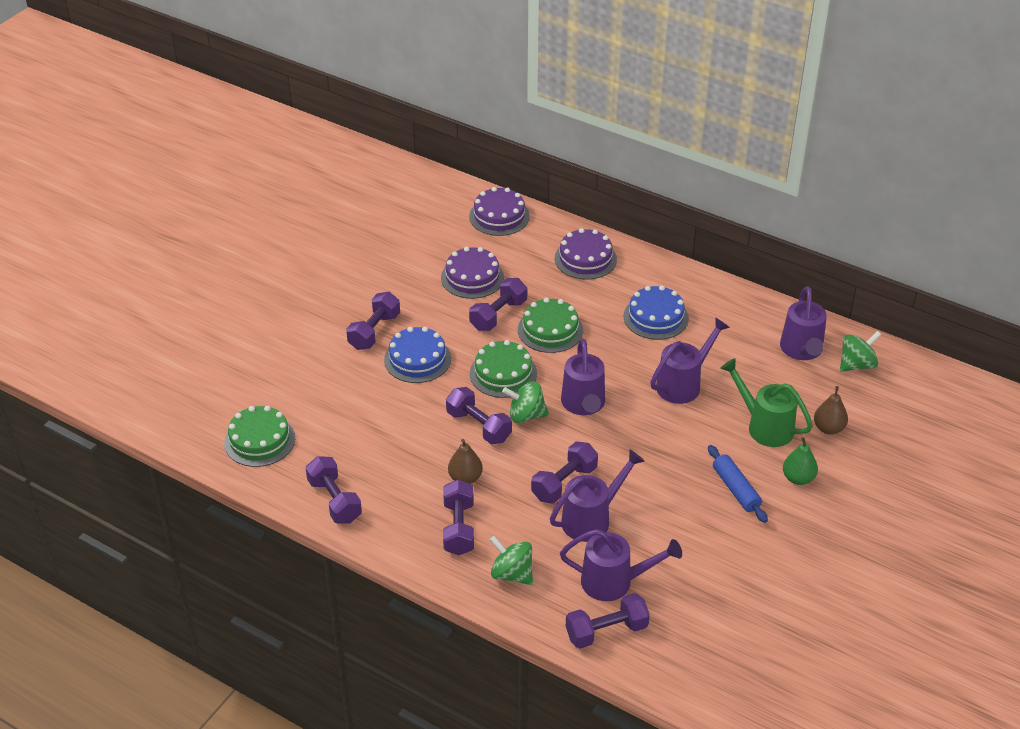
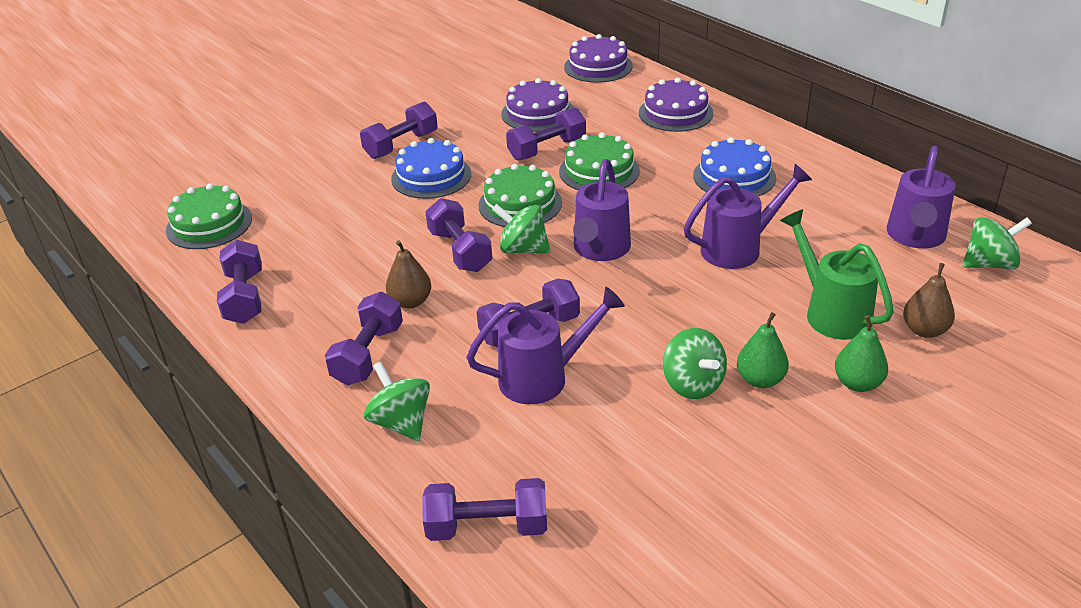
camera: 20 degrees right, 5 degrees down
purple watering can [560,529,682,601] -> none
blue rolling pin [708,445,768,523] -> green pear [737,312,789,388]
none -> green spinning top [663,328,727,399]

